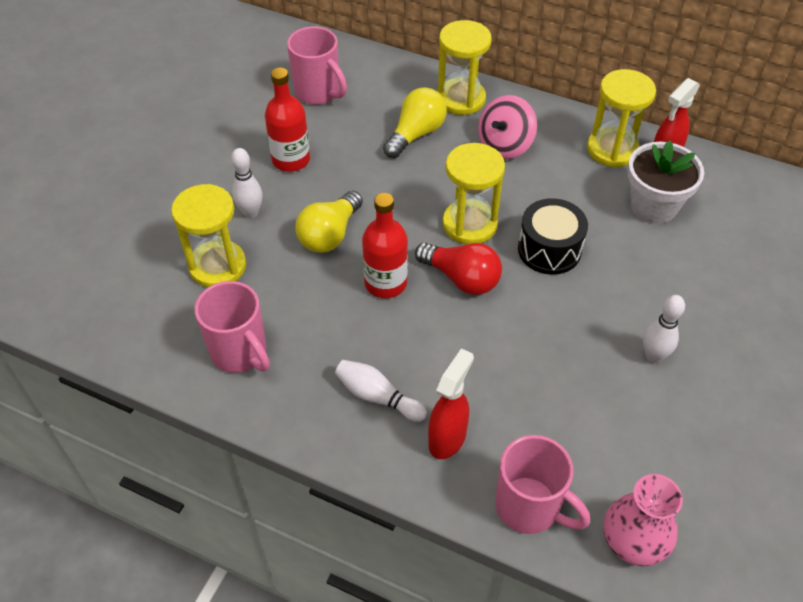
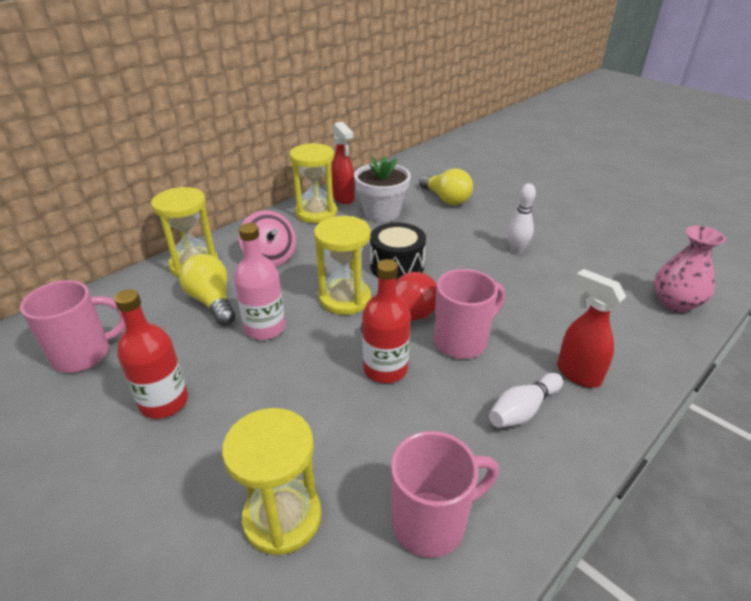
camera: 70 degrees left, 15 degrees down
white bowling pin [231,148,263,218] -> none
yellow light bulb [295,191,363,253] -> yellow light bulb moved to [419,168,473,205]
pink mug [495,435,590,534] -> pink mug moved to [434,269,505,359]
none -> pink bottle [234,223,285,340]

